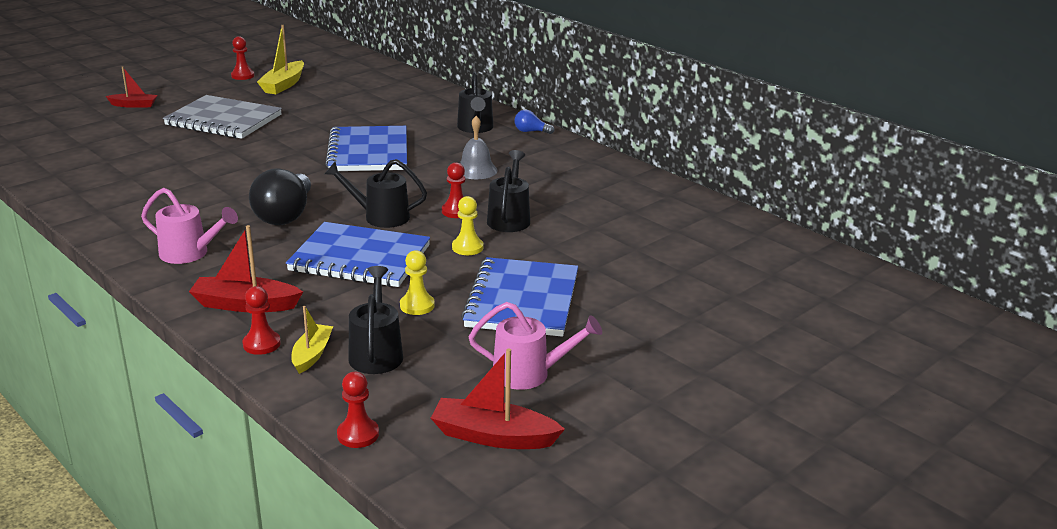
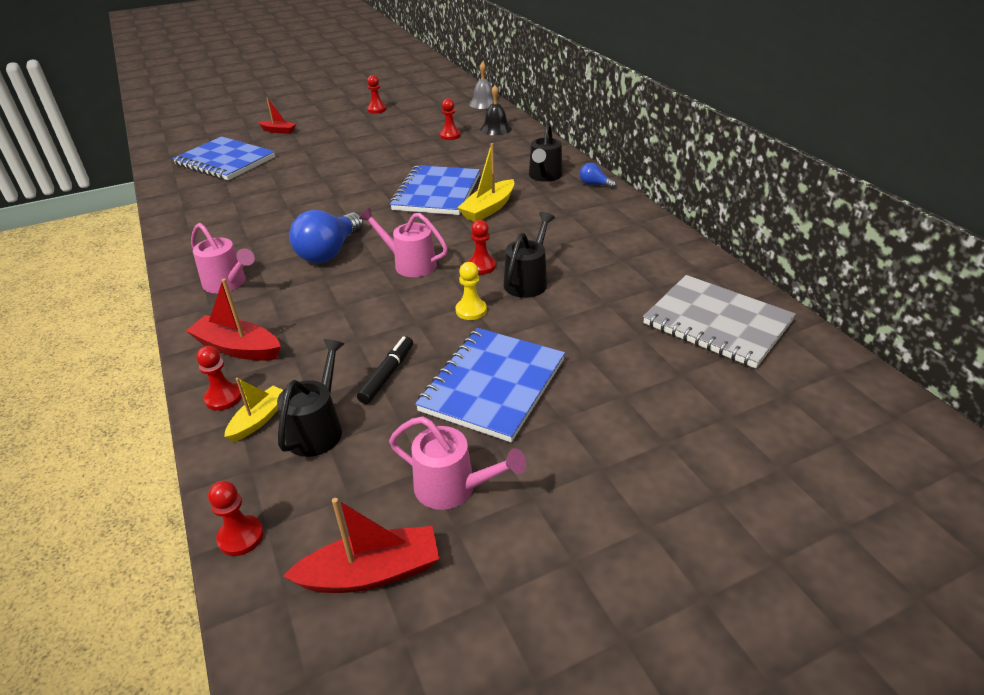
camera: 20 degrees right, 10 degrees up
grey notebook [163,95,282,139] -> grey notebook moved to [643,275,796,369]
black light bulb [249,168,311,225] -> blue light bulb [289,210,363,263]
yellow boat [257,25,304,94] -> yellow boat moved to [457,143,514,222]
blue notebook [286,222,430,287] -> blue notebook moved to [172,136,275,180]
black watering can [325,159,427,228] -> pink watering can [359,208,448,277]
yellow pawn [400,250,435,315] -> black marker [357,336,413,404]
red boat [431,348,565,449] -> red boat turned 135 degrees clockwise [283,498,439,593]
grey bell [460,116,498,179] -> grey bell moved to [469,62,499,109]
none -> red pawn [440,98,461,140]
none -> black bell [480,85,512,135]

